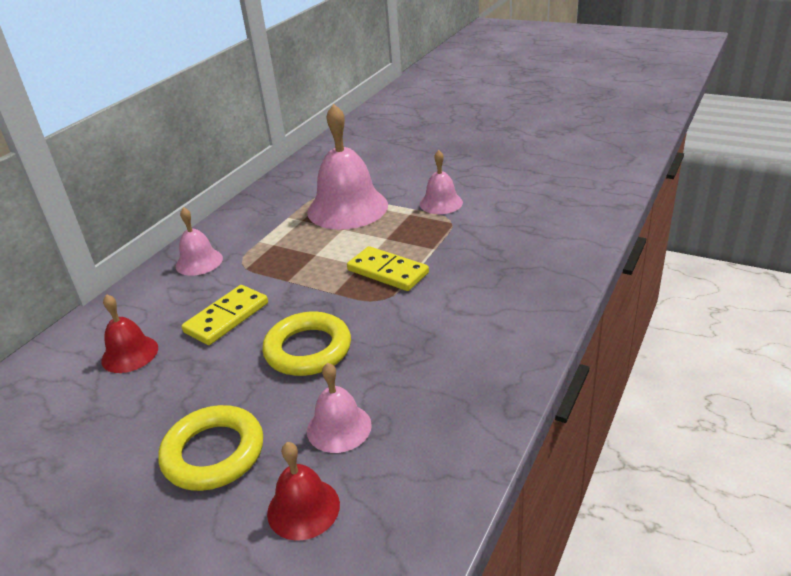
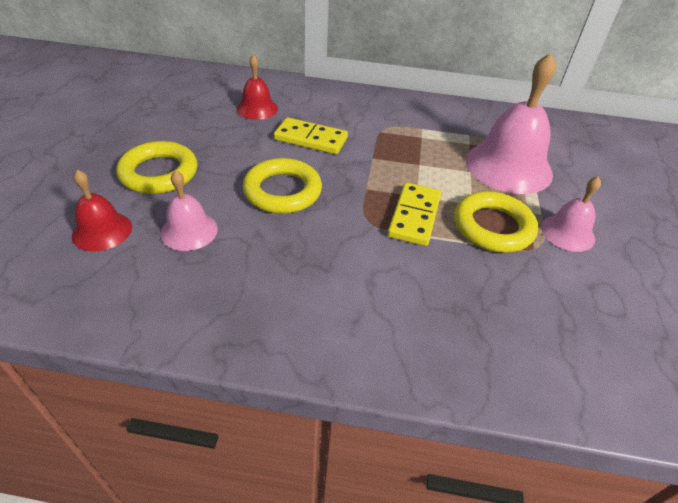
camera: 65 degrees right, 10 degrees up
pink bell [176,207,223,276] -> none
none -> yellow ring [454,191,538,253]

